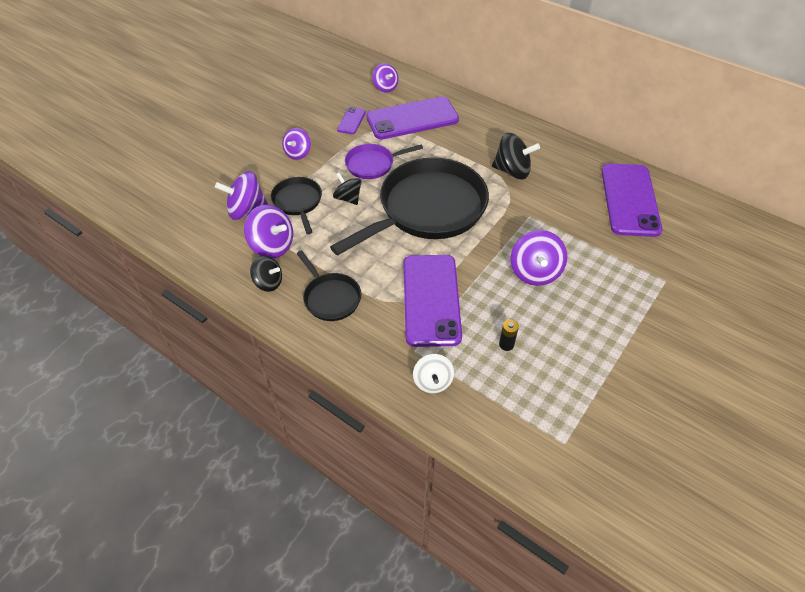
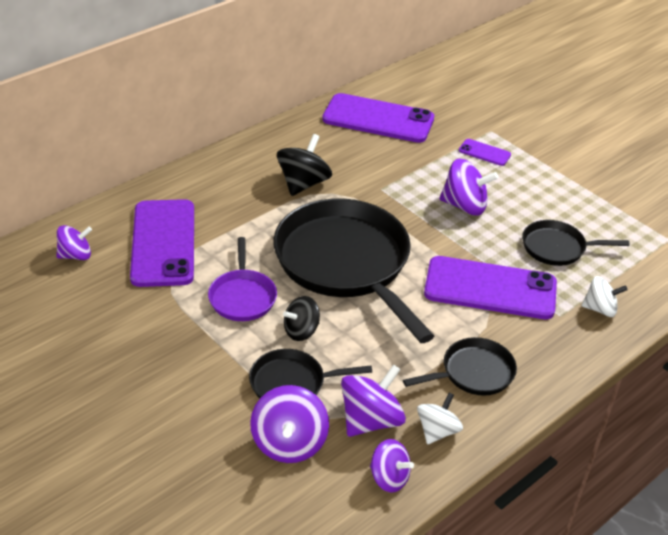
camera: 80 degrees left, 10 degrees down
black spinning top [250,256,282,292] -> white spinning top [417,393,463,444]
purple spinning top [282,128,311,160] -> purple spinning top moved to [370,439,414,493]
purple phone [337,107,366,134] -> purple phone moved to [459,139,511,166]
black battery [499,320,519,351] -> black pan [522,220,629,266]

